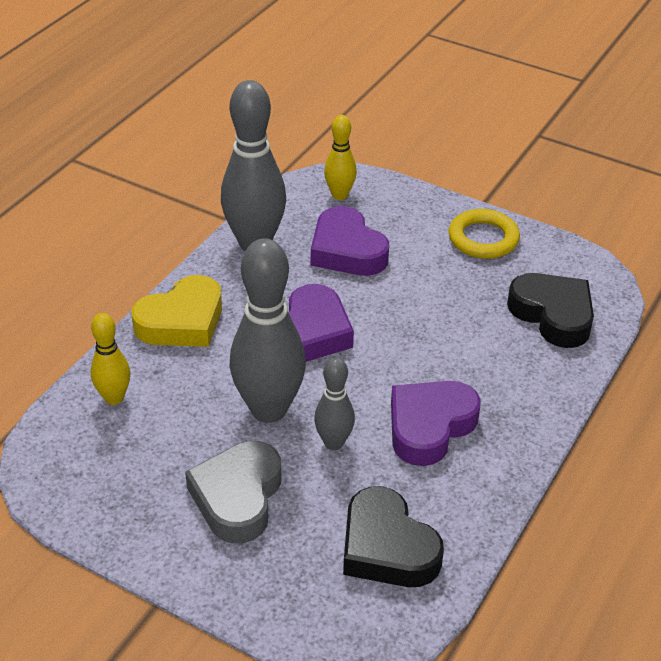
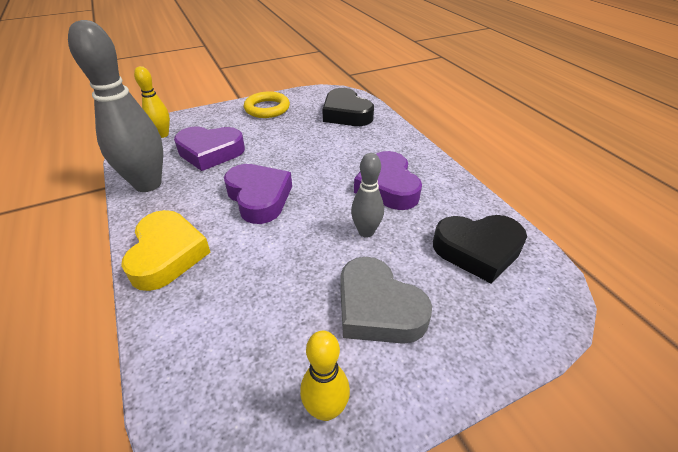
camera: 55 degrees left, 0 degrees up
yellow bowling pin [91,313,130,405] -> yellow bowling pin moved to [300,331,350,421]
grey bowling pin [230,238,306,423] -> none
black heart [507,273,594,348] -> black heart turned 120 degrees counterclockwise [322,88,374,126]

